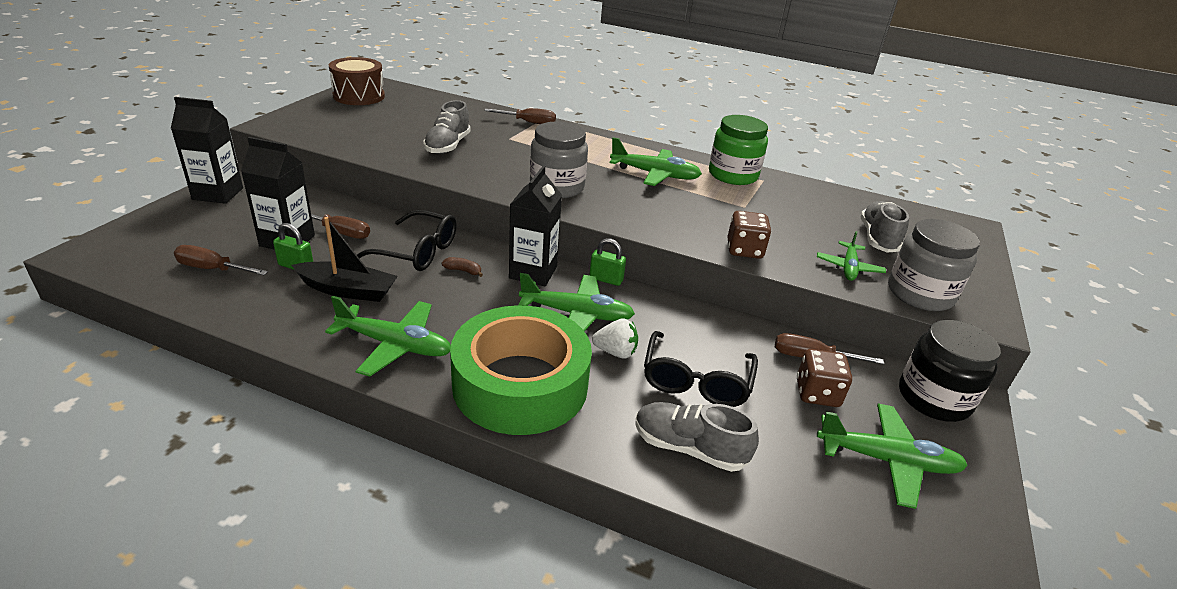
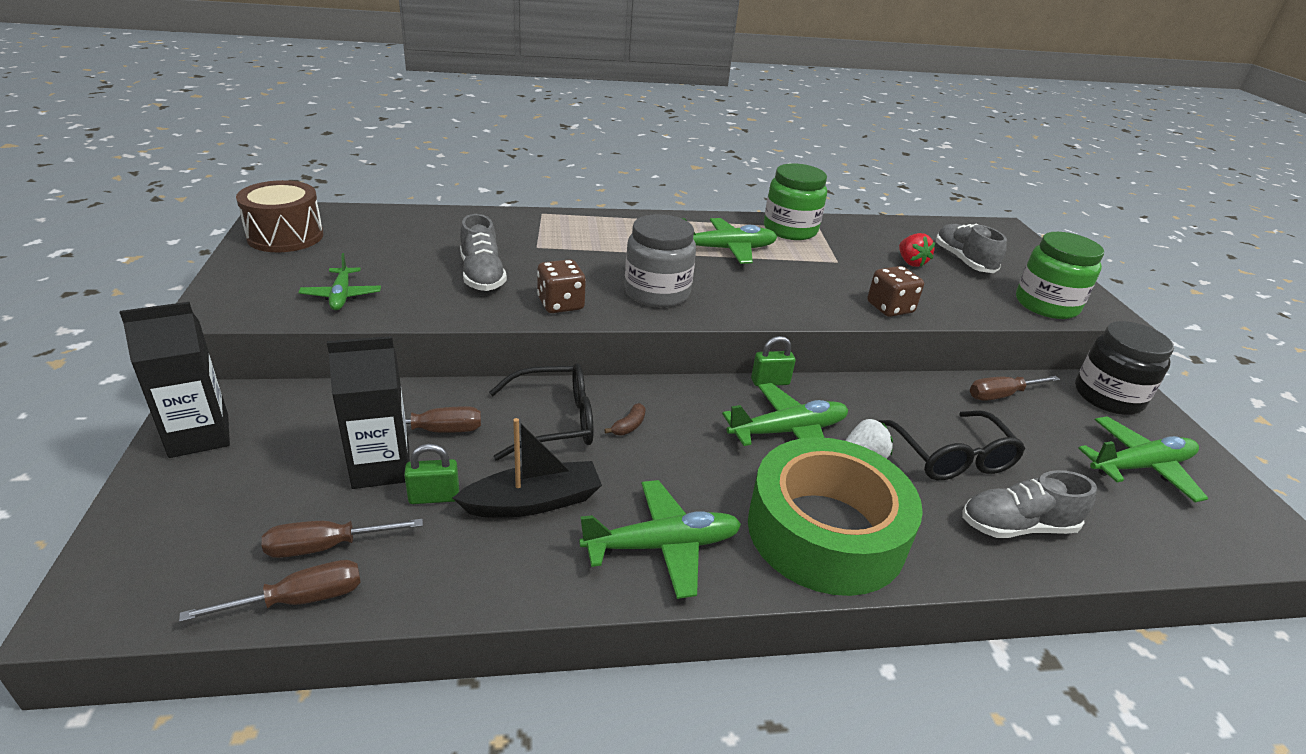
camera: 30 degrees left, 0 degrees up
brown banana [442,257,483,277] -> brown banana turned 135 degrees clockwise [604,403,646,435]
brown screwdriver [484,108,556,124] -> brown screwdriver moved to [179,560,361,622]
black carton [509,166,562,286] -> none
brown dice [797,349,852,407] -> brown dice moved to [537,259,586,313]
green plane [817,231,886,281] -> green plane moved to [299,253,381,310]
grey jar [888,219,980,311] -> green jar [1016,232,1104,319]
none -> red strawberry [899,233,935,267]

